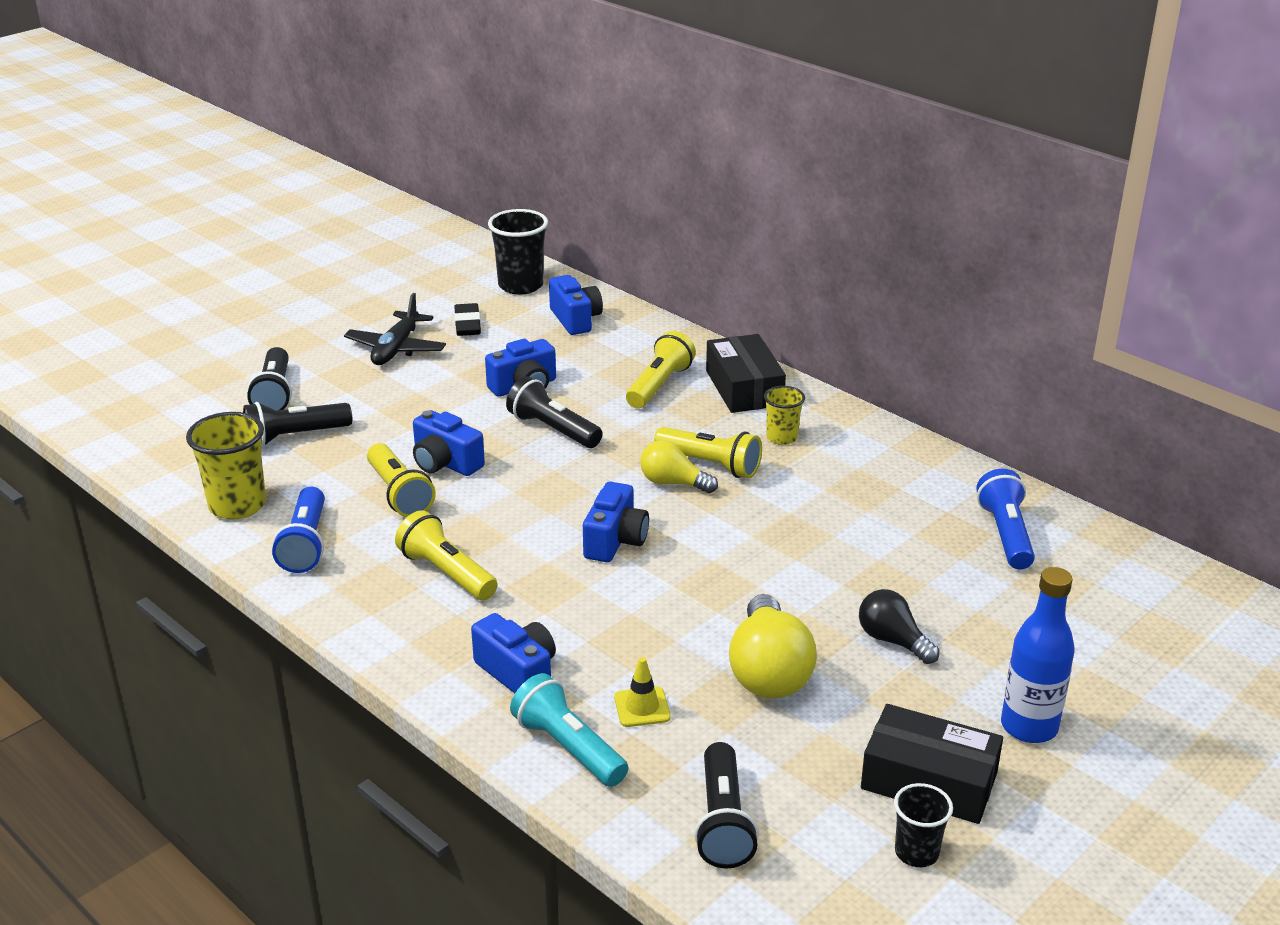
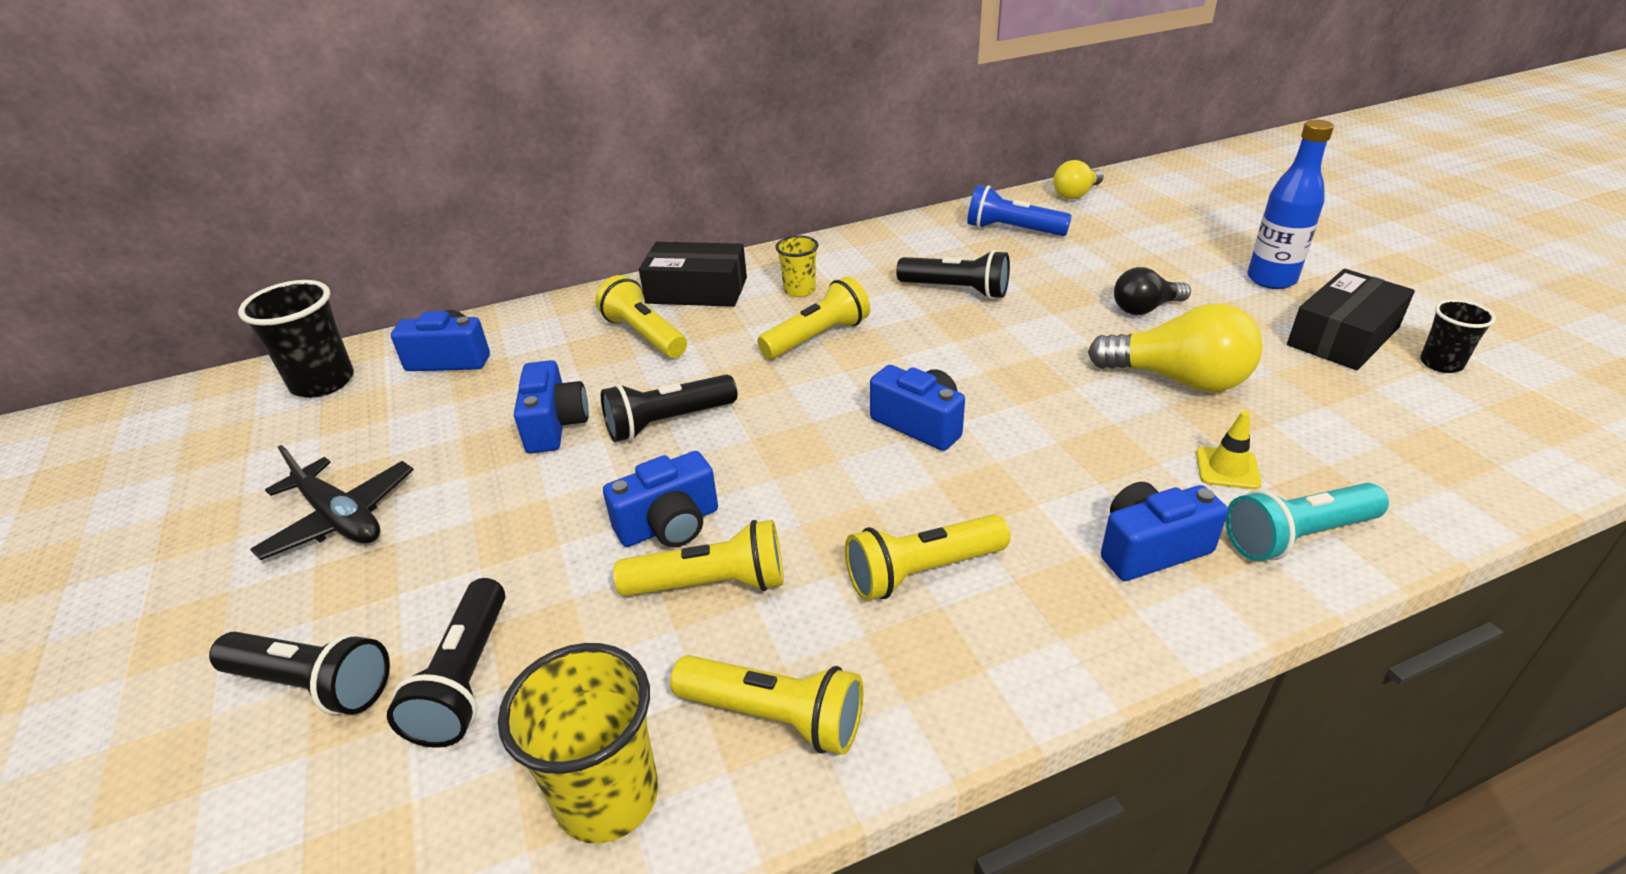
camera: 65 degrees left, 5 degrees up
blue flashlight [272,487,325,573] -> yellow flashlight [670,655,863,755]
black eraser [454,303,481,336] -> none
yellow light bulb [640,440,718,493] -> yellow light bulb moved to [1053,160,1104,199]
black flashlight [694,742,759,869] -> black flashlight moved to [896,250,1010,299]

